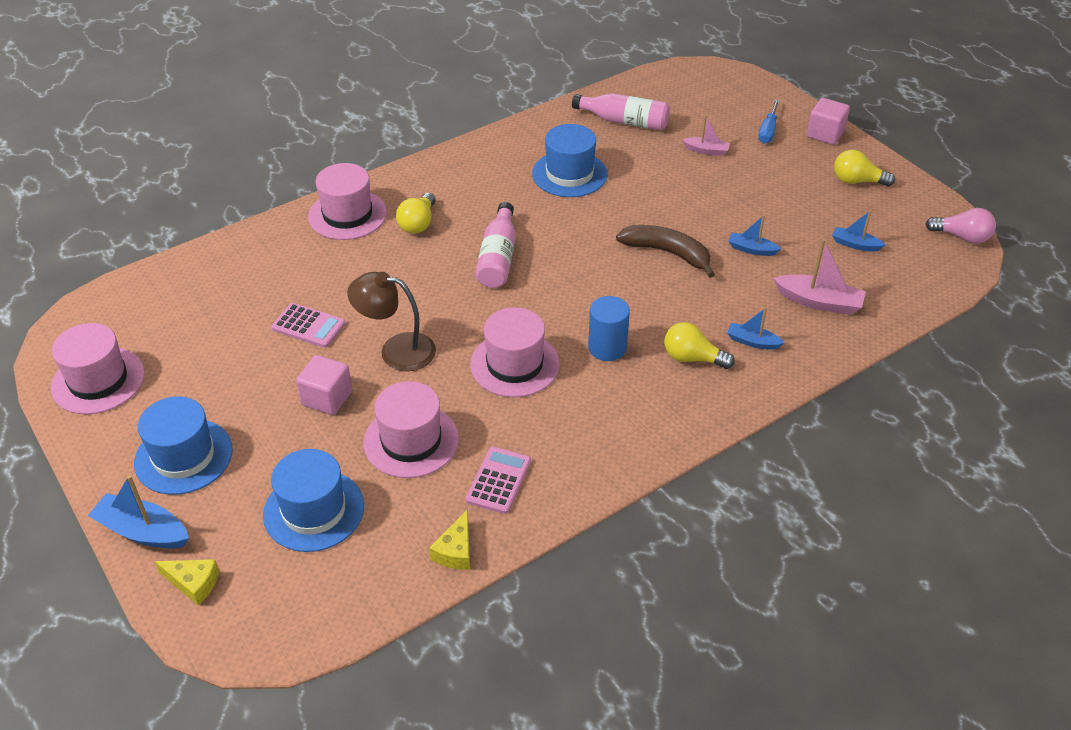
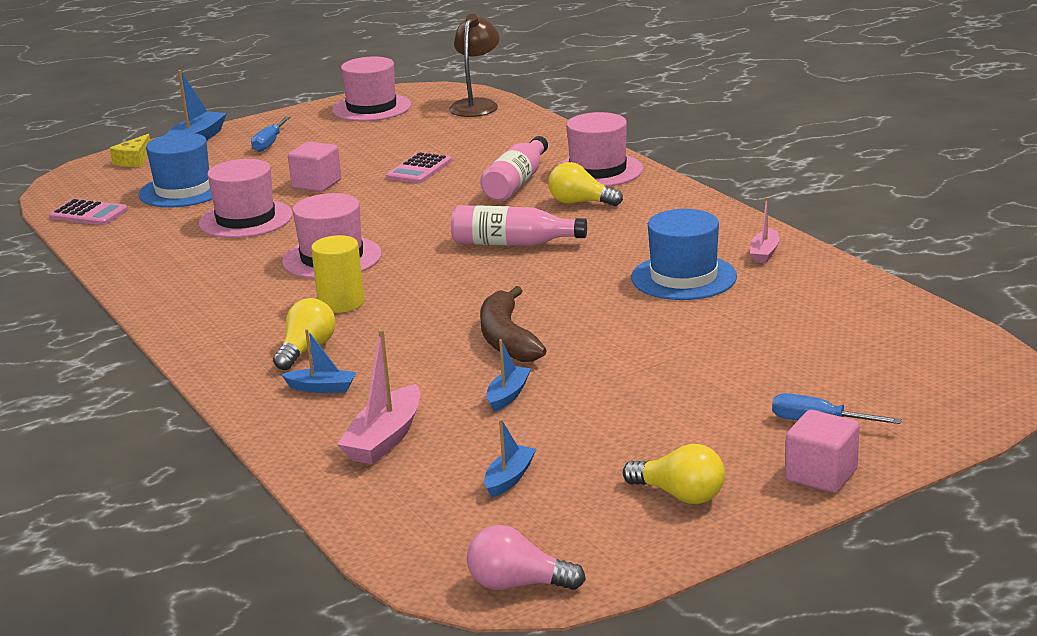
camera: 95 degrees right, 20 degrees down
blue hat [134,396,233,495] -> blue screwdriver [251,117,290,152]
brown lamp [347,272,436,371] -> brown lamp moved to [449,14,500,117]
yellow cheese [429,509,470,570] -> none
pink calculator [466,447,531,514] -> pink calculator moved to [49,199,128,225]
pink bottle [572,93,670,131] -> pink bottle moved to [480,136,548,201]
blue cylinder [588,296,630,361] -> yellow cylinder [311,235,364,313]
brown banana [616,225,715,278] -> brown banana turned 135 degrees clockwise [480,286,547,362]
pink boat [682,115,730,156] -> pink boat moved to [750,197,780,263]
blue boat [727,307,785,350] -> blue boat turned 75 degrees clockwise [281,329,356,393]
yellow light bulb [834,150,895,186] -> yellow light bulb turned 105 degrees clockwise [623,444,725,504]
pink light bulb [926,208,996,244] -> pink light bulb turned 75 degrees clockwise [467,525,586,590]

